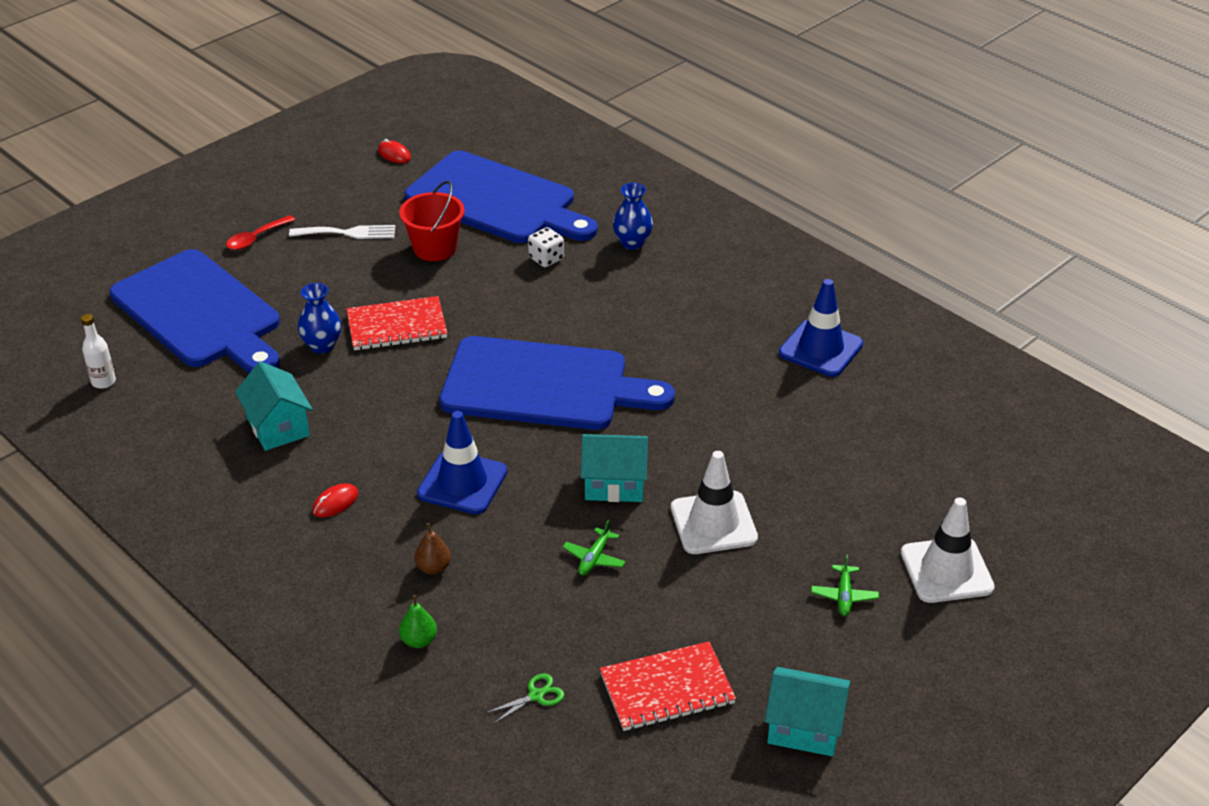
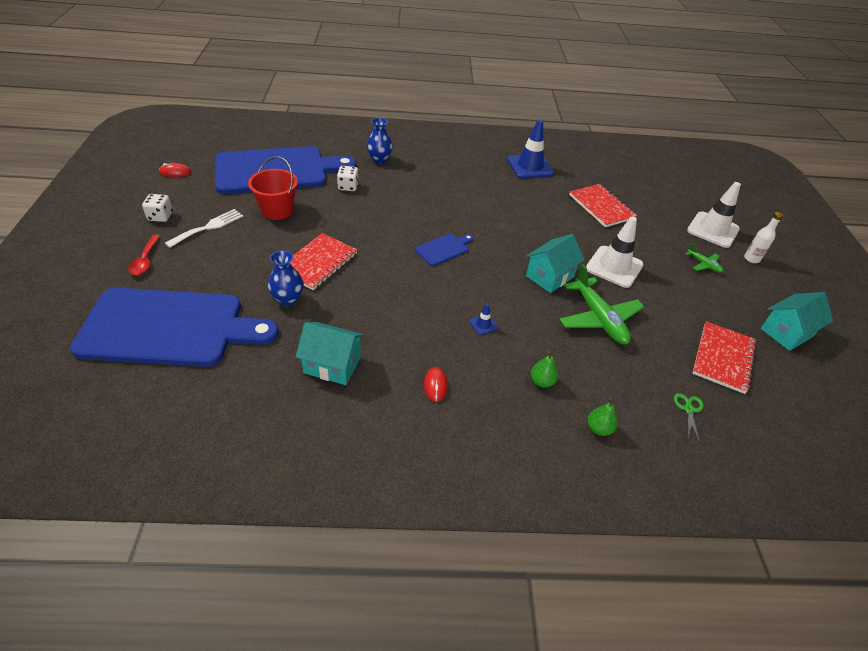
camera: 50 degrees left, 5 degrees up
white bottle [81,314,116,389] -> white bottle moved to [744,212,783,263]
brown pear [415,523,451,575] -> green pear [531,351,558,388]
blue traffic cone [417,411,507,514] -> blue traffic cone [470,304,498,335], size x0.42
blue cutting board [439,336,675,430] -> blue cutting board [415,234,474,266], size x0.41
green plane [563,520,626,576] -> green plane [559,264,644,345], size x2.08
none -> white dice [142,194,173,222]
none -> red notebook [569,184,637,227]

